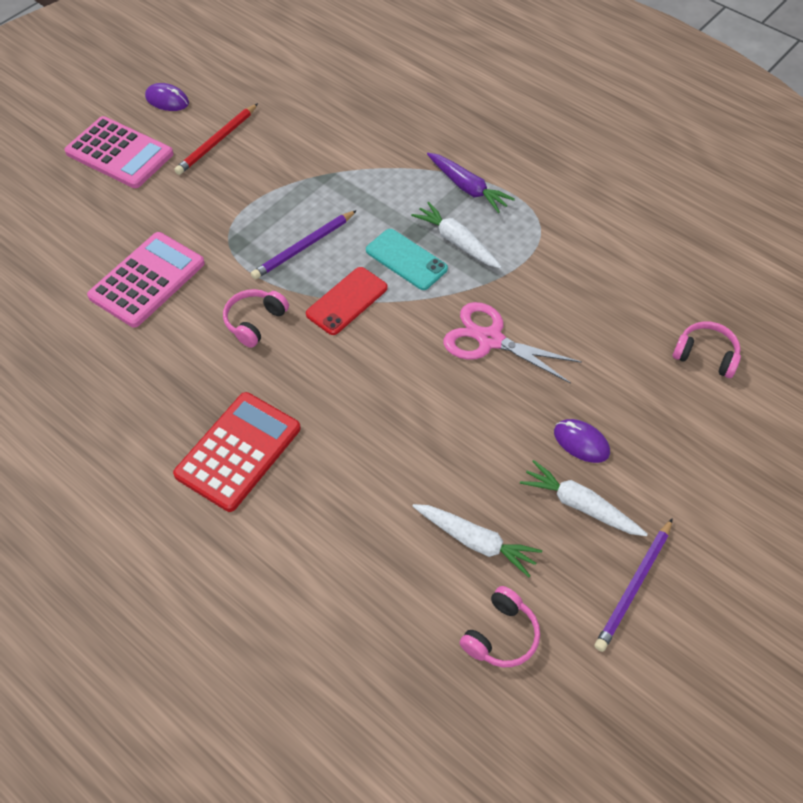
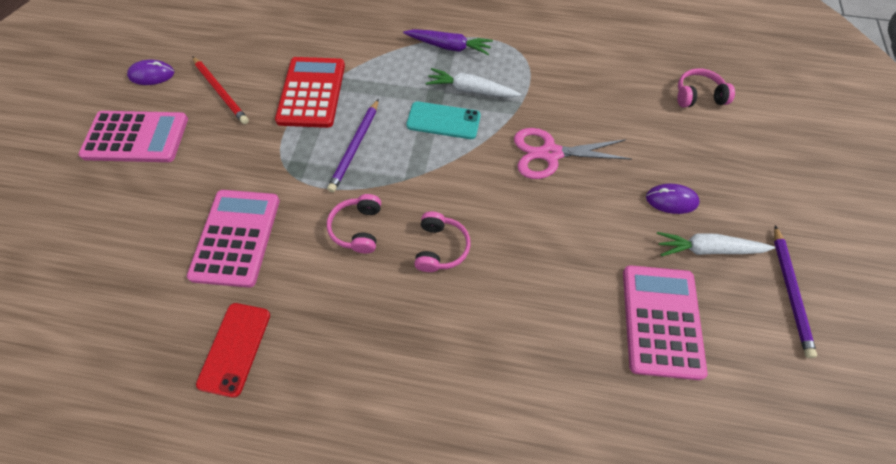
camera: 30 degrees left, 5 degrees up
red calculator [173,392,301,512] -> red calculator moved to [275,57,345,128]
red pencil [174,103,258,175] -> red pencil turned 45 degrees counterclockwise [192,56,249,124]
red phone [306,267,388,335] -> red phone moved to [196,303,270,398]
white carrot [413,504,542,577] -> pink calculator [623,265,708,380]
pink headphones [460,586,540,667] -> pink headphones moved to [414,211,471,272]

